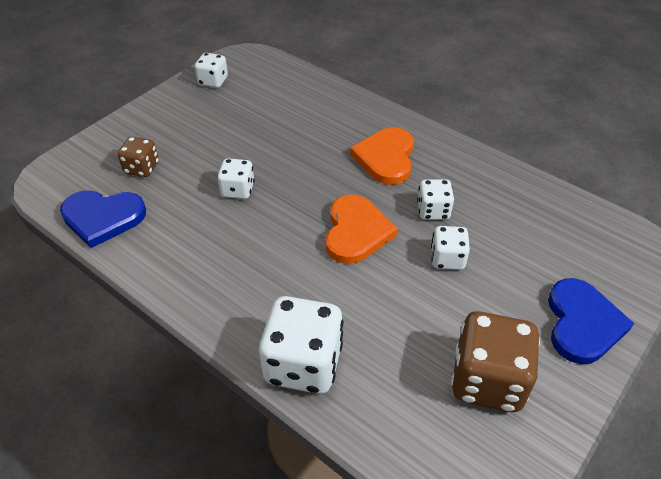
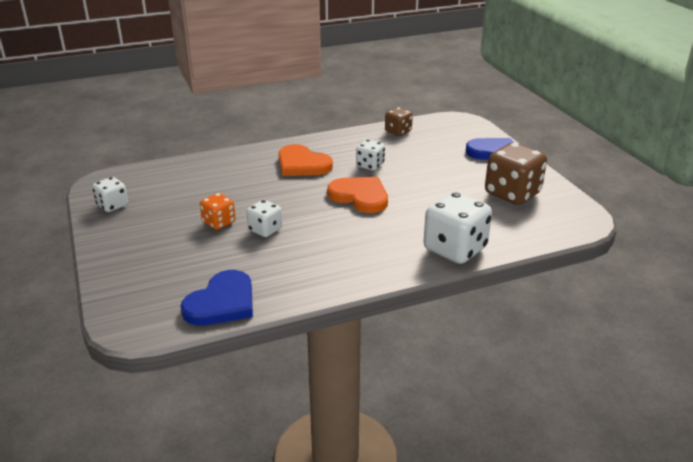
camera: 60 degrees left, 15 degrees down
brown dice [118,137,159,177] -> brown dice moved to [385,108,413,136]
white dice [431,226,470,270] -> none
none -> orange dice [200,193,235,230]

